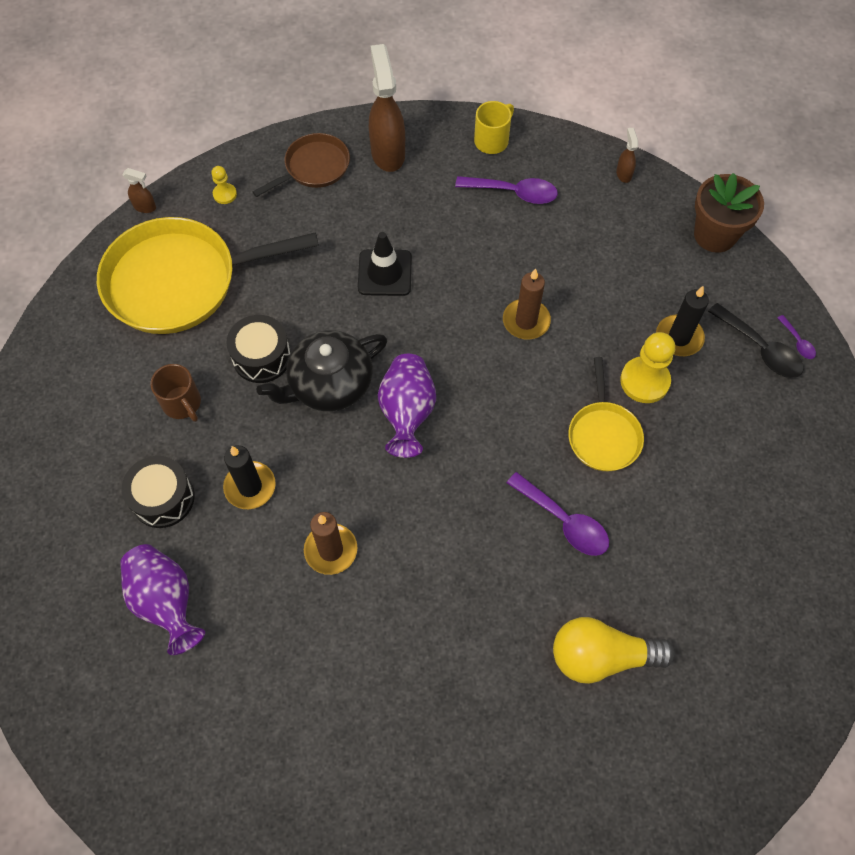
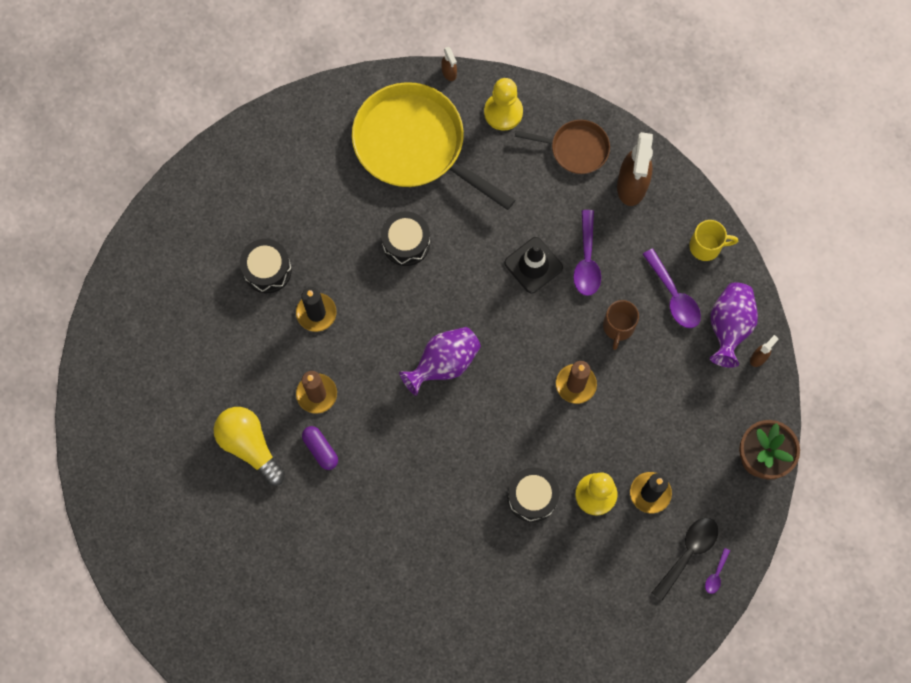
camera: 50 degrees right, 10 degrees up
purple vase [120,544,205,655] -> purple vase moved to [710,282,758,368]
brown mug [150,364,201,422] -> brown mug moved to [603,300,639,350]
yellow pawn [211,166,237,204] -> yellow pawn [484,78,523,131], size x1.89
black teapot [256,330,387,412] -> none
brown spray bottle [369,44,405,172] -> brown spray bottle turned 150 degrees clockwise [617,132,653,206]
purple spoon [507,472,609,556] -> purple spoon moved to [573,210,601,296]
yellow light bulb [553,617,675,684] -> yellow light bulb moved to [214,407,285,486]
yellow pan [568,357,644,471] -> black drum [507,468,559,522]
black spoon [708,303,804,378] -> black spoon turned 150 degrees counterclockwise [652,518,718,601]
none -> purple capsule [302,426,338,470]

